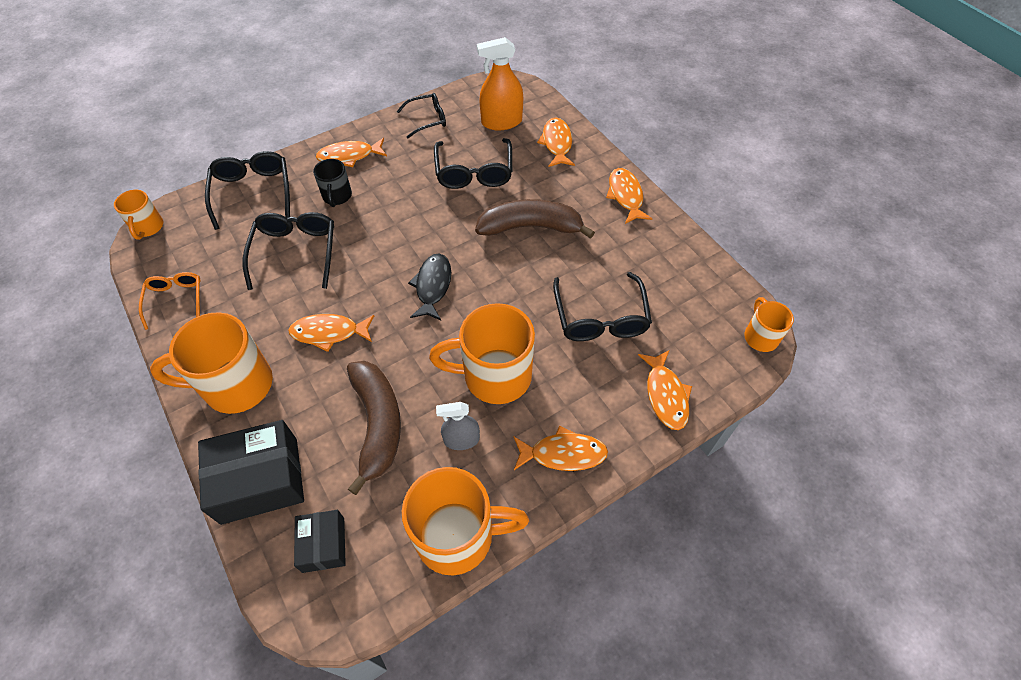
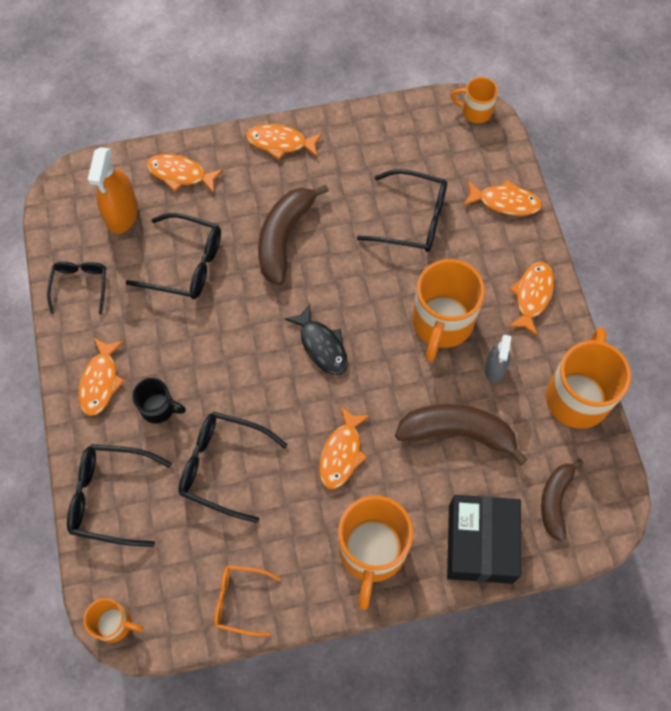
camera: 70 degrees left, 10 degrees up
black box [294,510,346,573] -> brown banana [541,459,584,541]
black fish [408,254,451,320] -> black fish turned 150 degrees counterclockwise [285,304,348,375]

